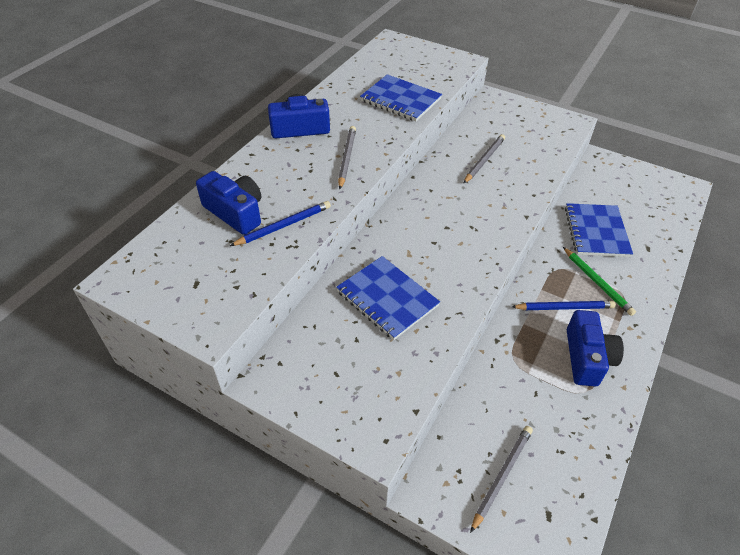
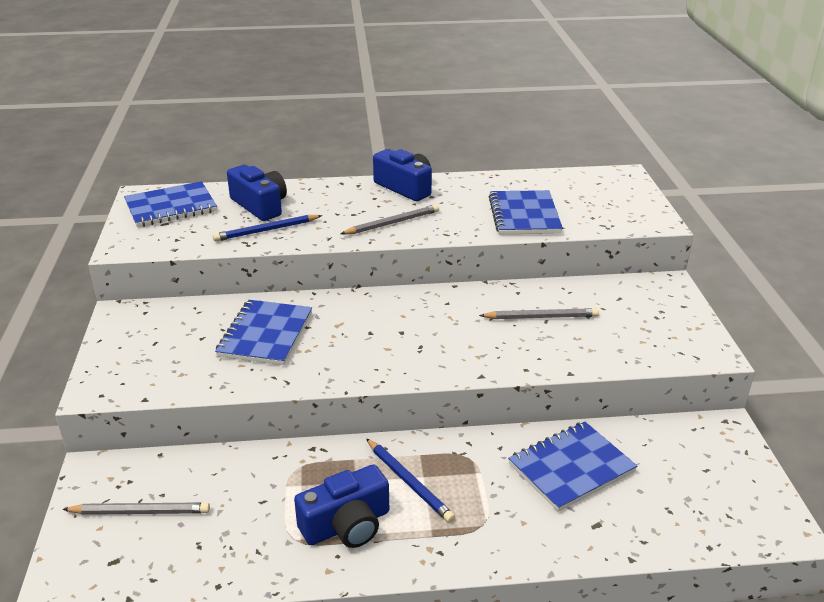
camera: 55 degrees right, 15 degrees down
blue camera [196,171,261,235] -> blue camera turned 45 degrees counterclockwise [227,165,287,221]
blue pencil [230,201,331,246] -> blue pencil turned 135 degrees clockwise [213,215,322,241]
green pencil [563,247,636,316] -> none
none -> blue notebook [124,181,217,227]

